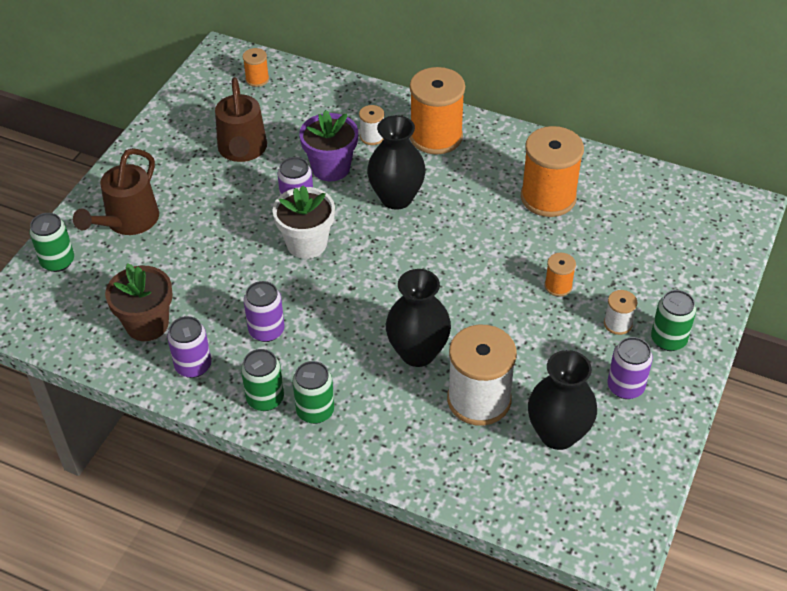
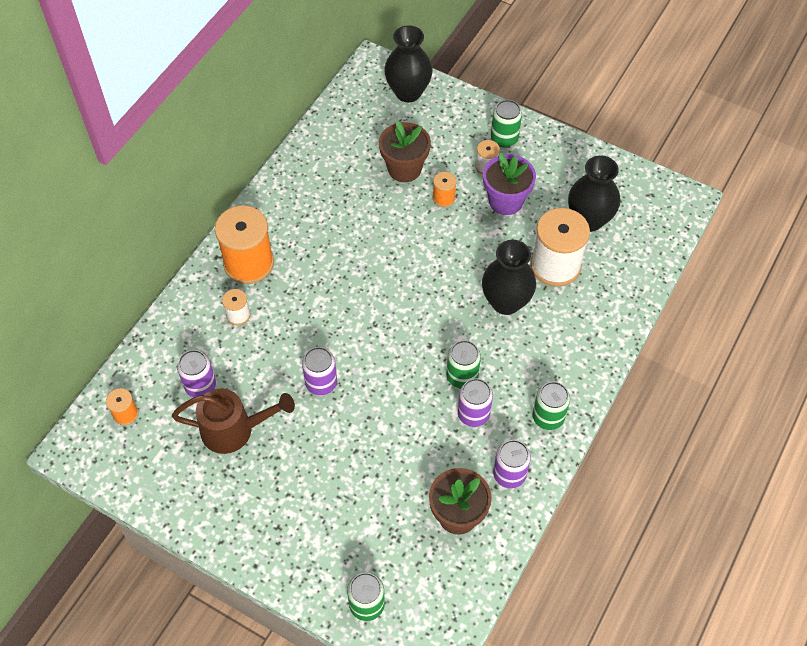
camera: 85 degrees left, 10 degrees up
brown watering can [73,148,159,235] -> none
white flower pot [272,185,335,259] -> none
green can [293,361,334,424] -> green can moved to [447,340,481,388]
purple flower pot [299,110,358,181] -> purple flower pot moved to [483,153,536,215]
black vase [367,115,426,210] -> black vase moved to [384,25,433,102]
orange spool [521,126,584,217] -> none
purple can [608,337,653,399] -> purple can moved to [177,350,216,398]
none -> brown flower pot [379,120,431,182]

